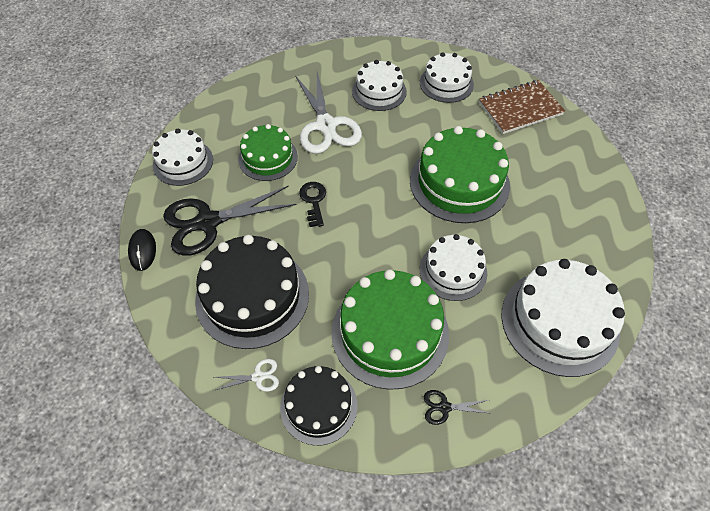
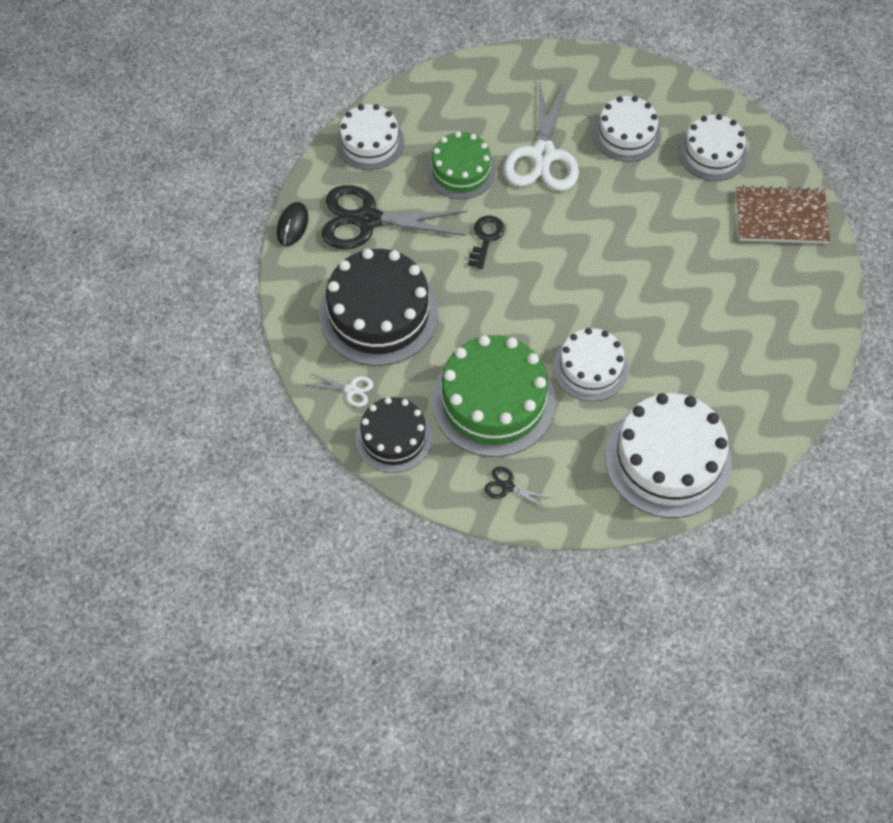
camera: 25 degrees right, 5 degrees up
green cake [410,126,510,223] -> none

